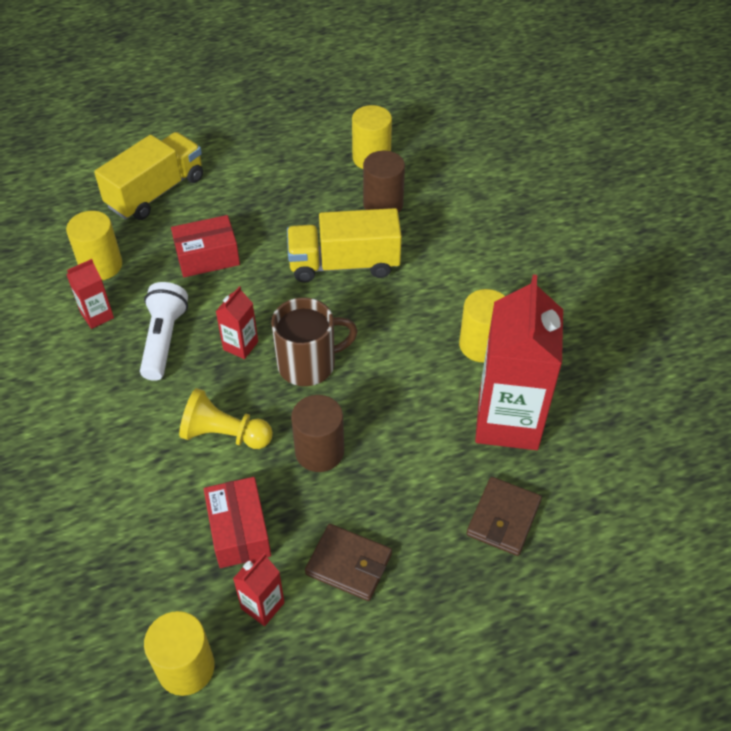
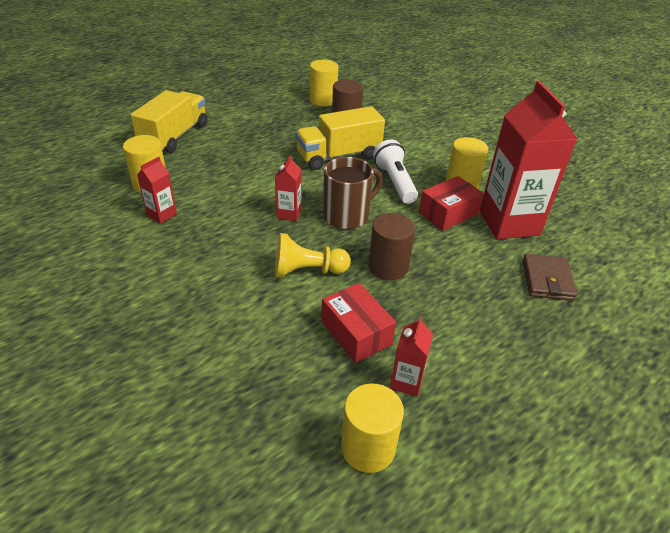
camera: 20 degrees left, 10 degrees down
white flashlight [140,282,188,381] -> white flashlight moved to [373,139,418,204]
red box [171,215,240,277] -> red box moved to [419,176,483,231]
brown wallet [305,524,392,601] -> none

